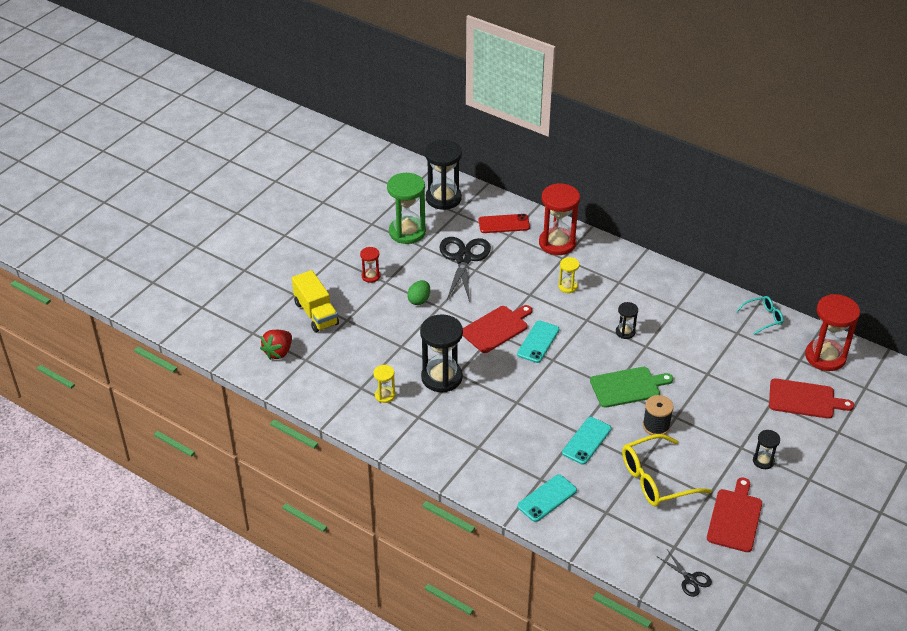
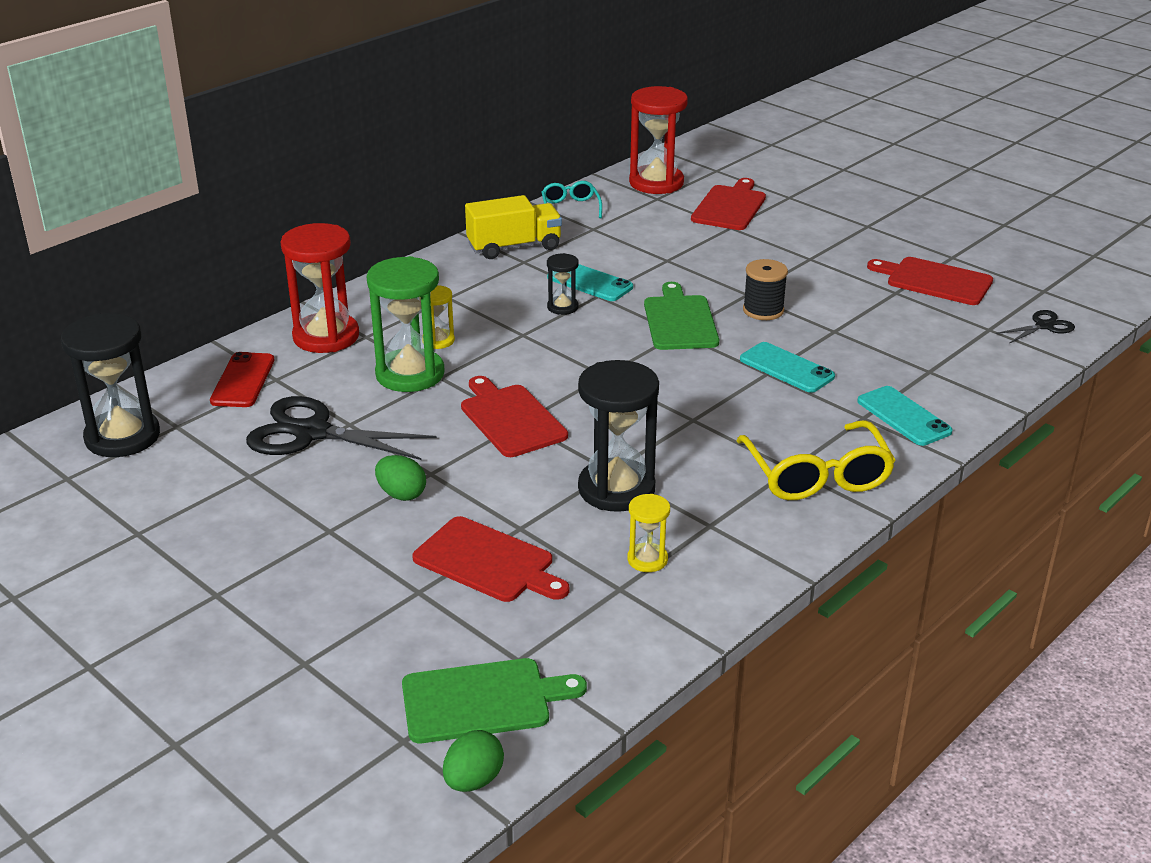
camera: 80 degrees left, 10 degrees down
red strawberry [260,330,292,360] -> green cutting board [402,658,587,743]
yellow truck [292,270,339,333] -> yellow truck moved to [465,195,562,259]
red hourglass [360,247,381,283] -> none
green hourglass [387,173,426,244] -> green hourglass moved to [366,256,445,392]
turquoise phone [517,321,559,363] -> turquoise phone moved to [547,264,633,301]
yellow glasses [622,434,712,507] -> yellow glasses moved to [736,420,896,500]
black hourglass [753,430,780,469] -> none
none -> red cutting board [412,516,569,602]
none -> green egg [443,730,504,792]

